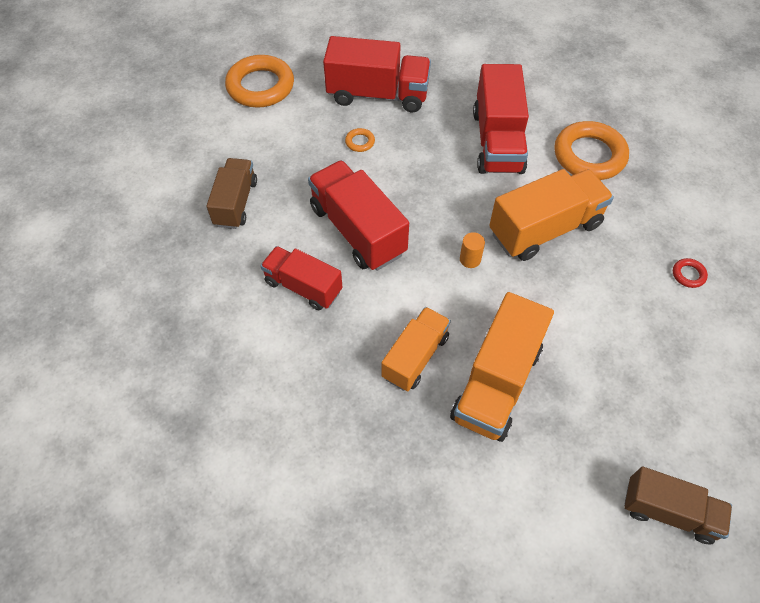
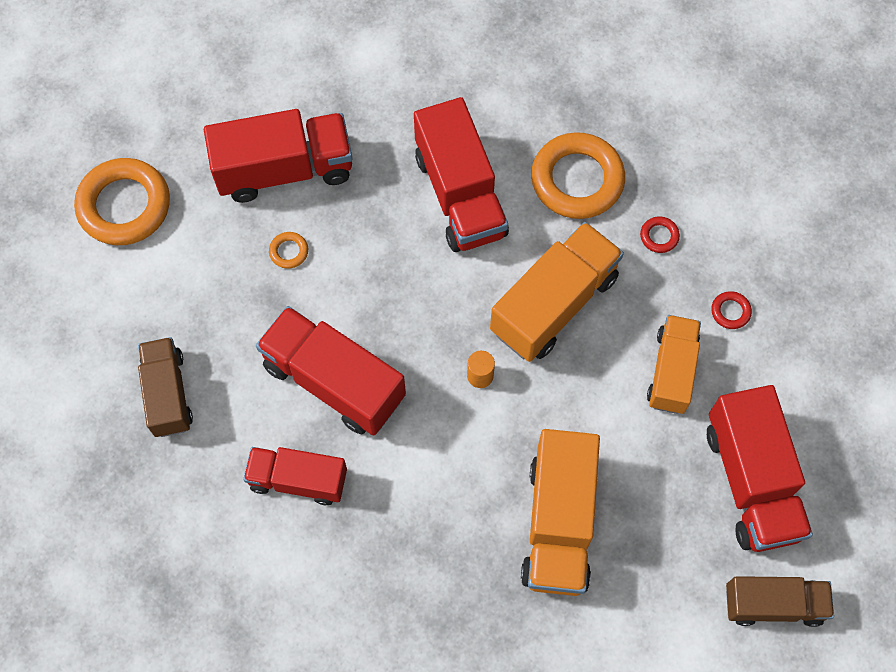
camera: 20 degrees left, 10 degrees up
orange truck [381,307,451,391] -> orange truck moved to [647,315,701,414]
none -> red ring [640,217,680,253]
none -> red truck [707,385,813,552]

